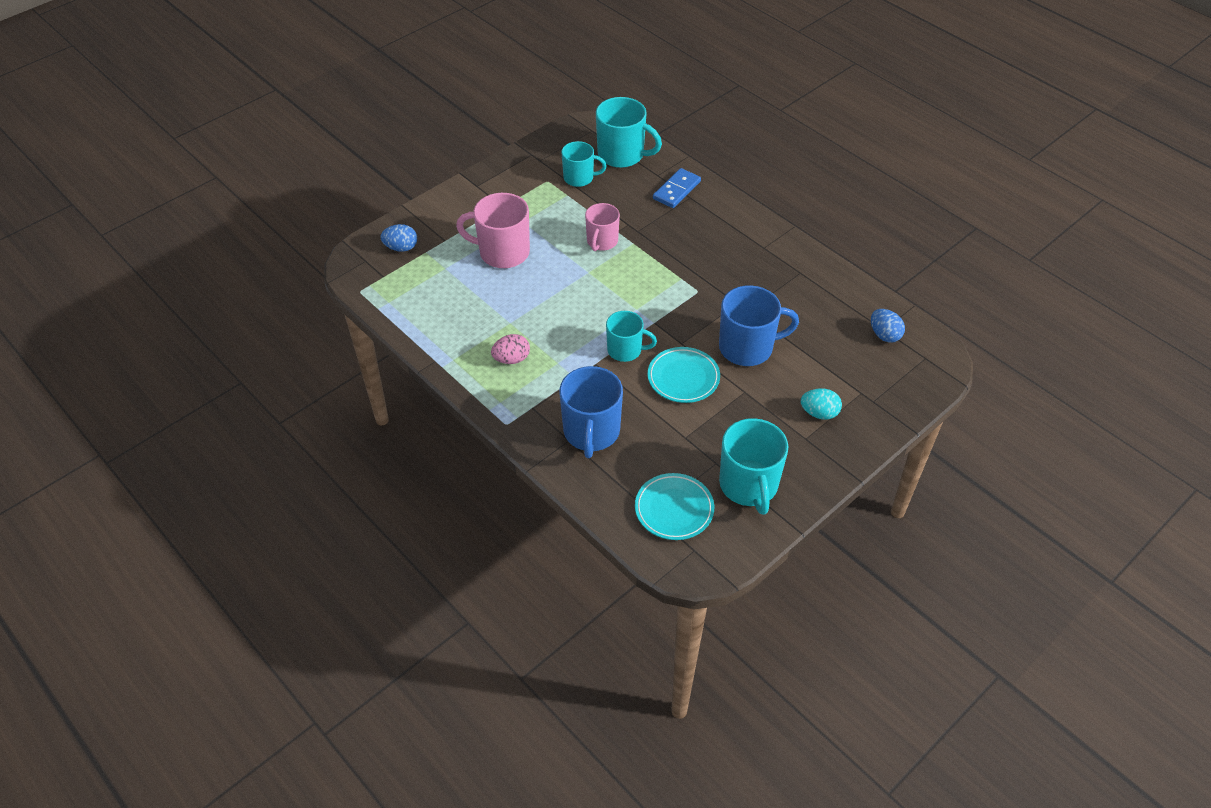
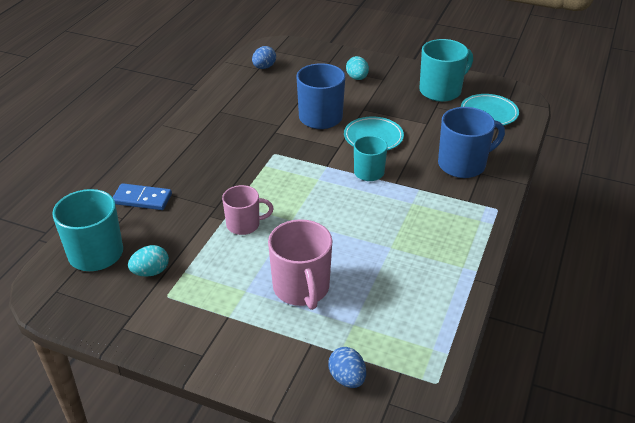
camera: 115 degrees left, 10 degrees down
pink egg [491,334,530,364] -> none
turquoise mug [562,141,607,187] -> turquoise egg [128,245,169,277]

